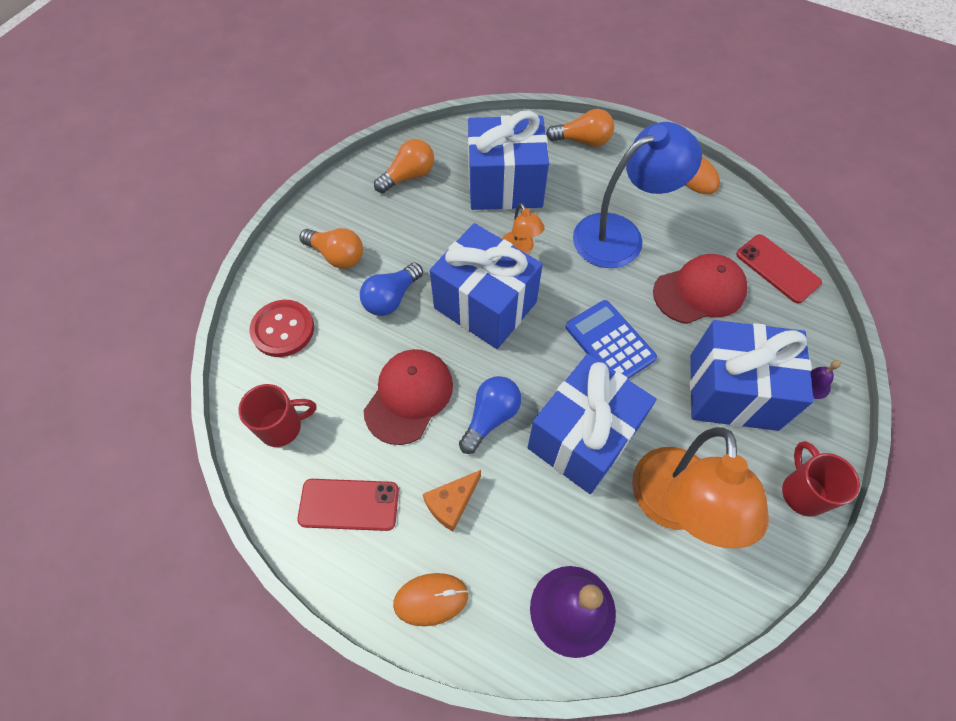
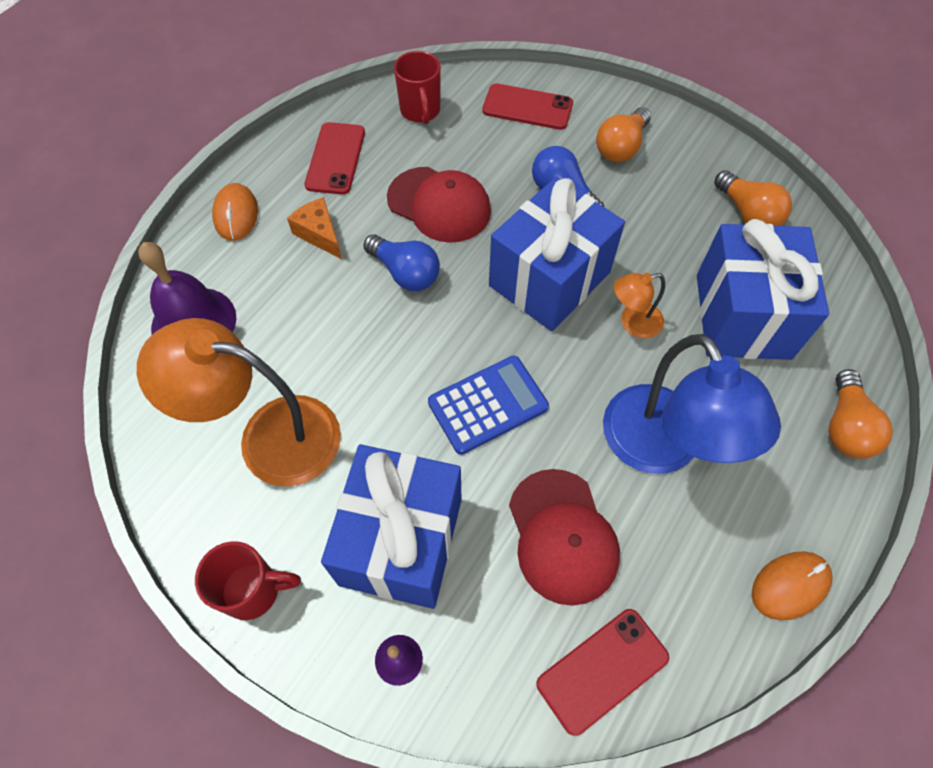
camera: 95 degrees right, 0 degrees up
red button [250,300,314,357] -> red phone [482,83,573,130]
blue gift [527,354,656,494] -> none

